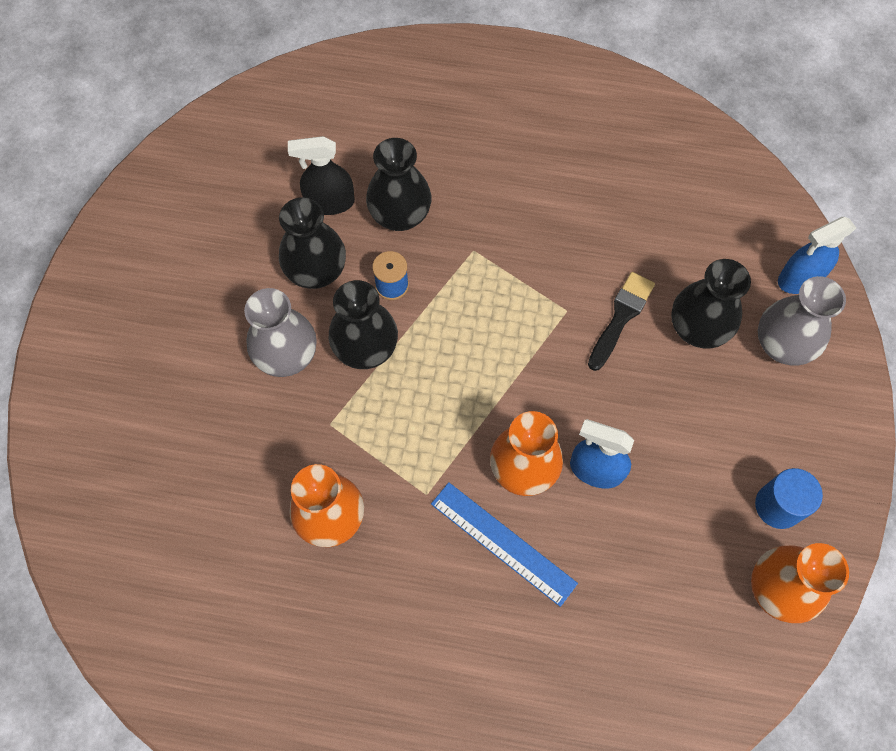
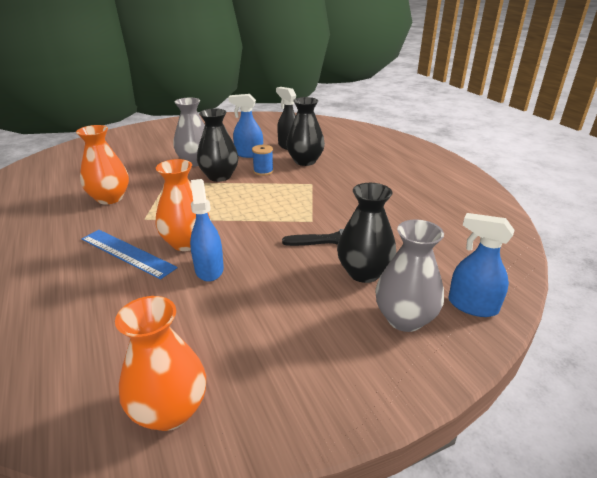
camera: 55 degrees right, 35 degrees down
black vase [279,197,346,289] -> blue spray bottle [228,94,263,158]
blue ruler [431,482,578,607] -> blue ruler turned 60 degrees counterclockwise [82,230,178,280]
blue cylinder [755,468,823,529] -> none

